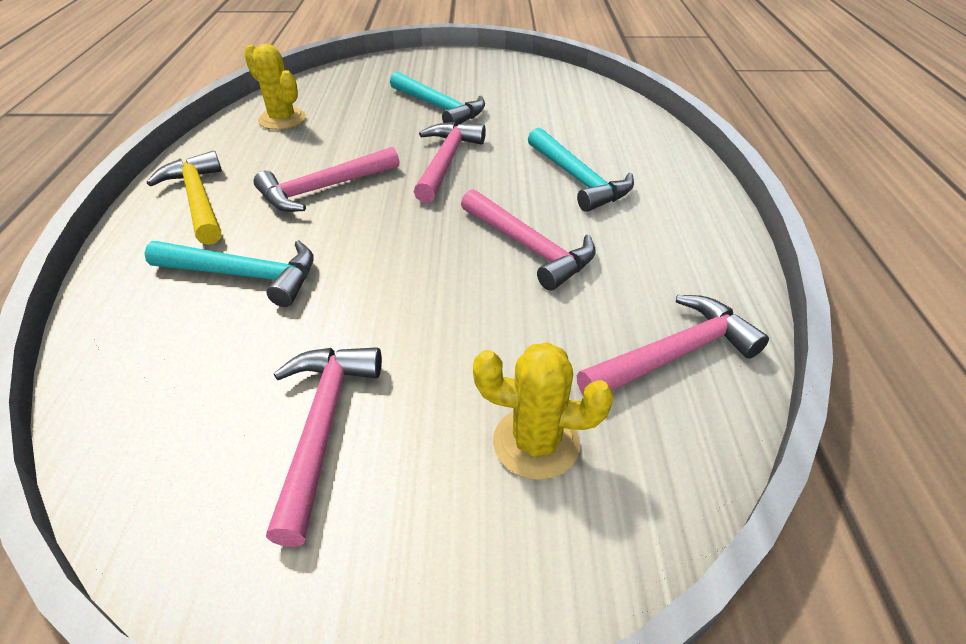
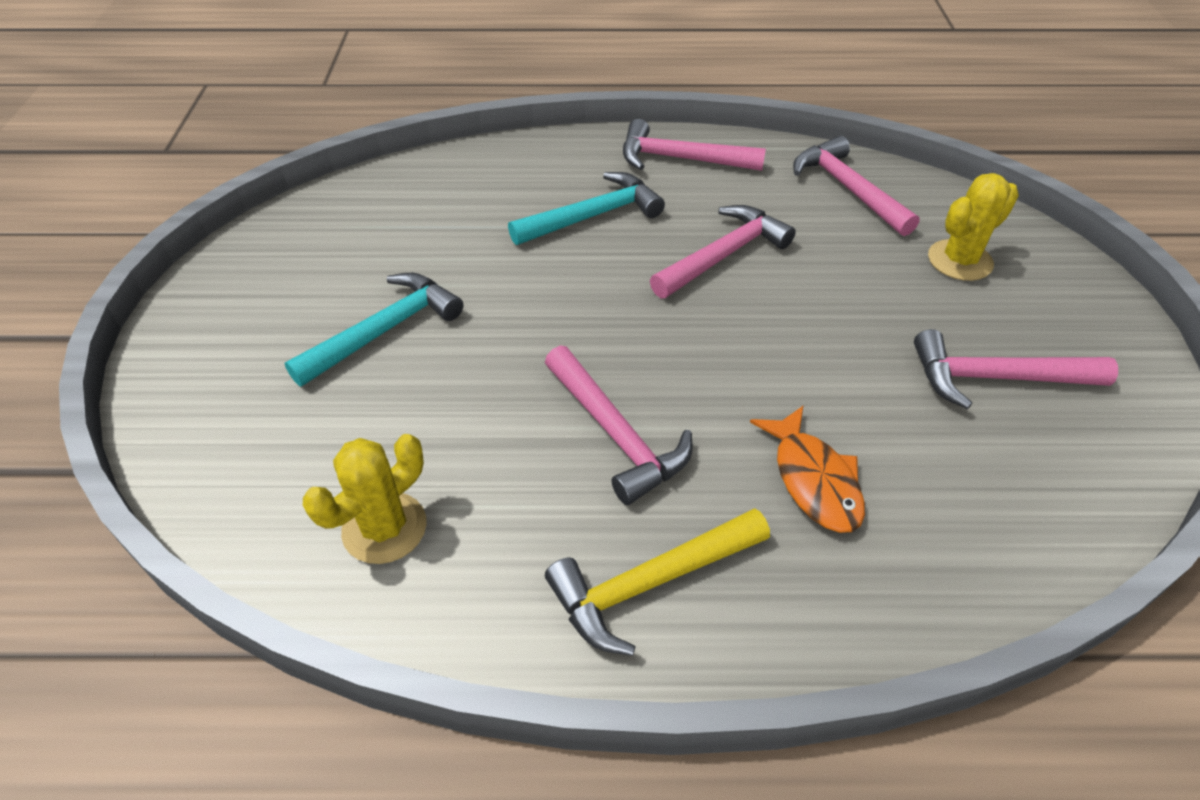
camera: 90 degrees left, 5 degrees up
turquoise hammer [144,240,313,307] -> orange fish [750,405,865,533]
pink hammer [414,122,486,203] -> pink hammer moved to [623,119,766,171]
yellow cactus [473,342,613,480] -> yellow cactus turned 45 degrees clockwise [928,173,1019,281]

